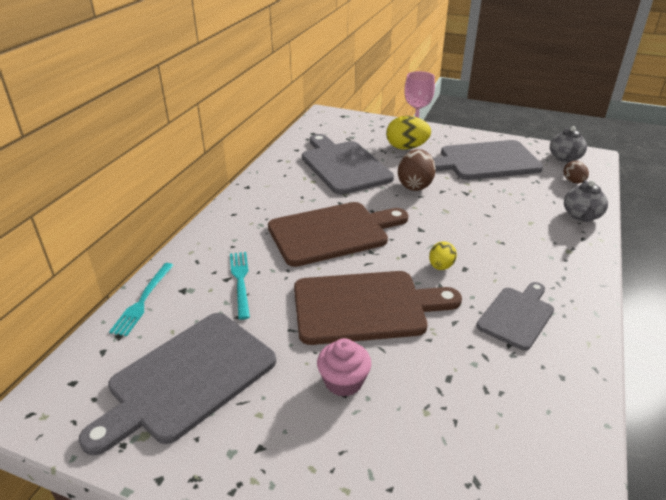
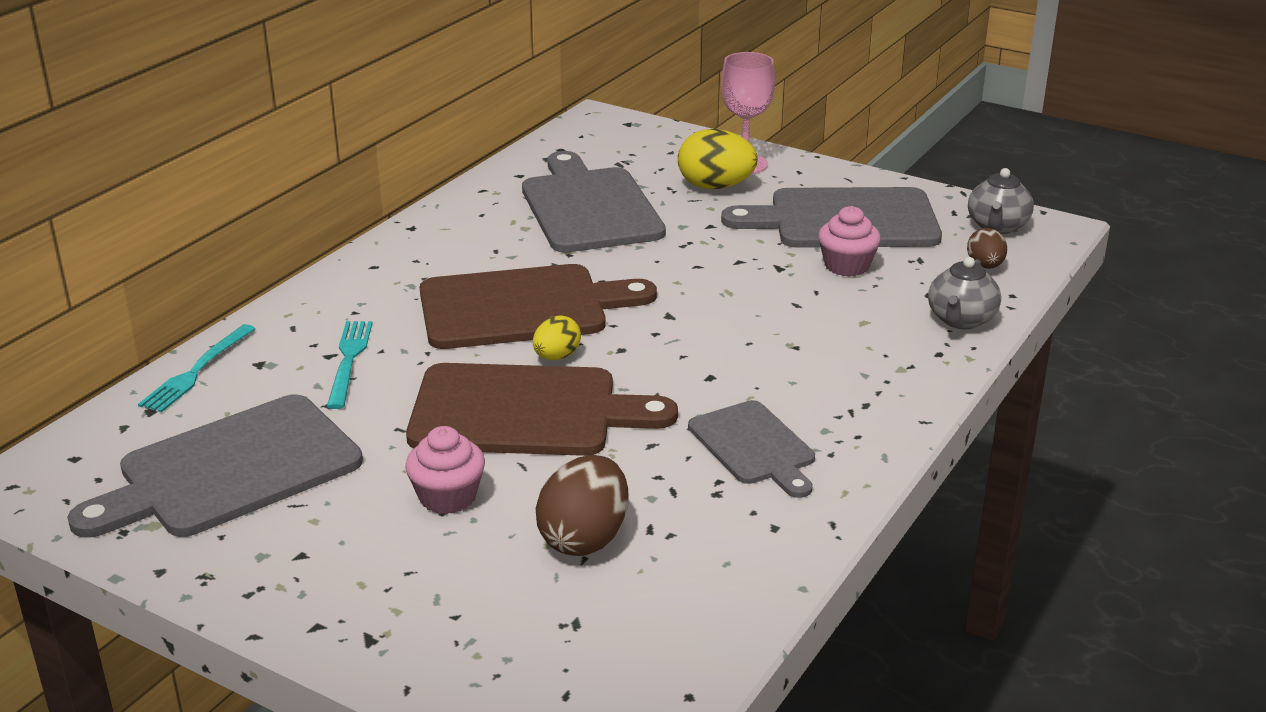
camera: 10 degrees right, 5 degrees down
brown egg [398,149,436,191] -> brown egg moved to [536,455,629,556]
yellow egg [429,241,457,270] -> yellow egg moved to [533,315,581,360]
grey cutting board [476,282,554,351] -> grey cutting board turned 105 degrees clockwise [688,400,815,498]
none -> pink cupcake [818,206,881,277]

